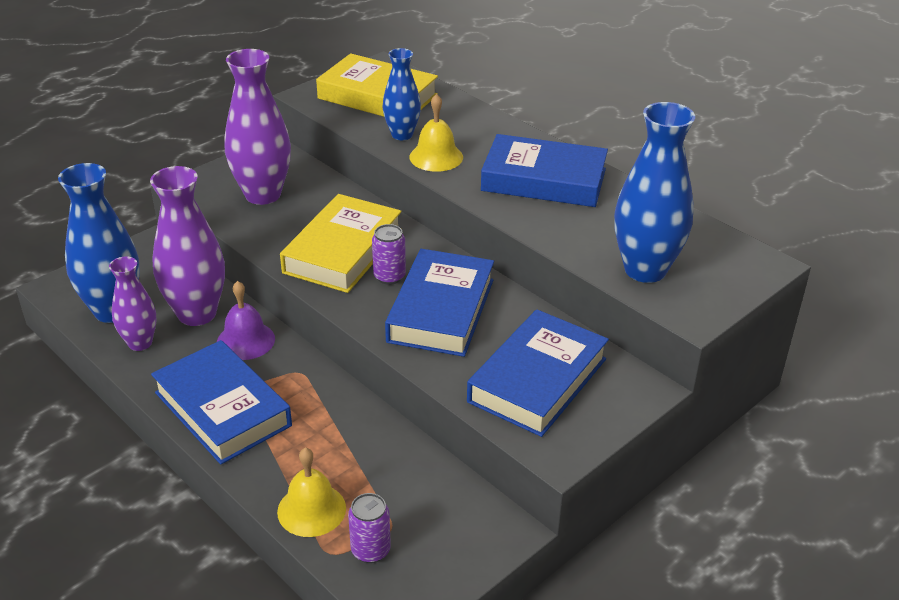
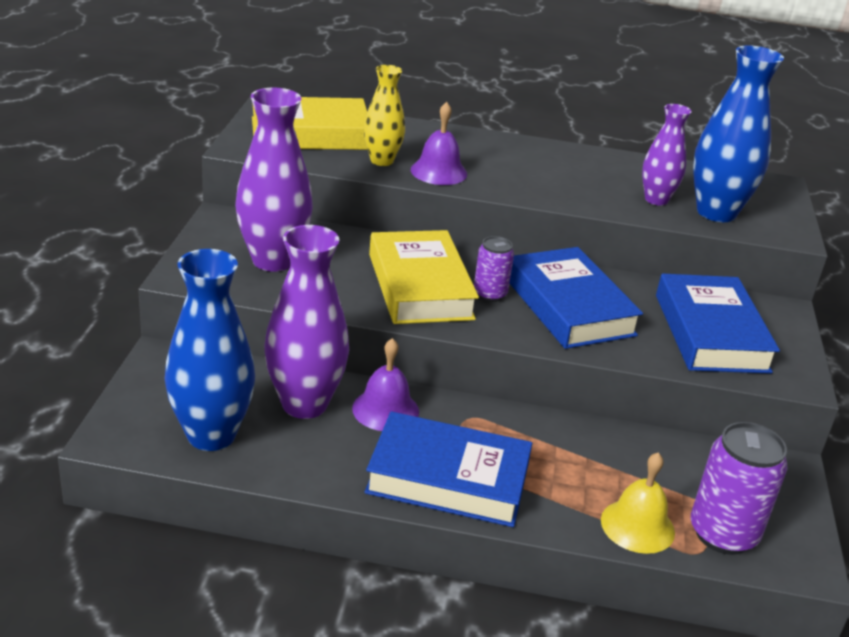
camera: 40 degrees left, 5 degrees down
purple vase [109,257,157,351] -> purple vase moved to [642,104,692,206]
purple can [348,493,391,563] -> purple can [691,422,787,555], size x1.72
blue vase [383,48,421,140] -> yellow vase [364,65,405,166]
yellow bell [410,94,463,172] -> purple bell [411,102,467,185]
blue book [481,134,608,207] -> none

